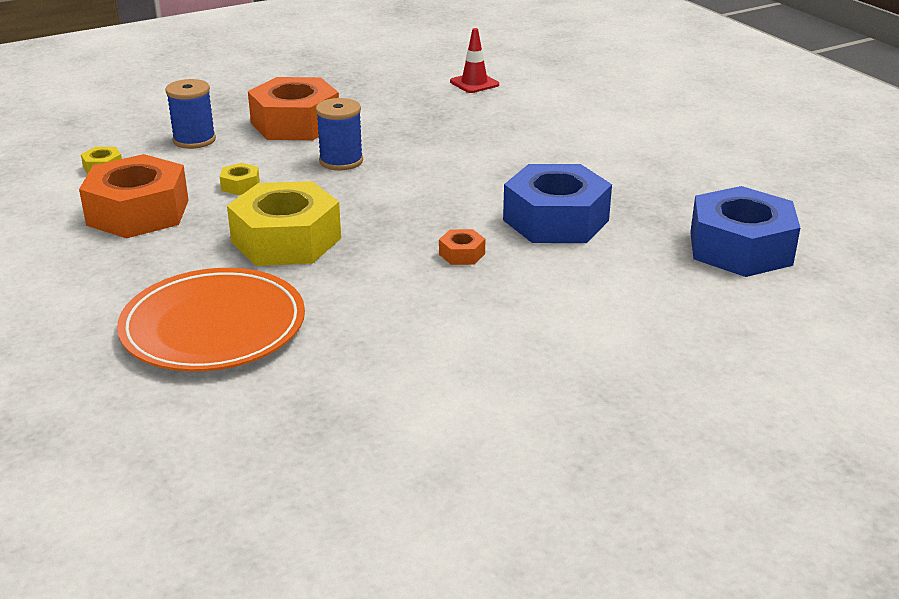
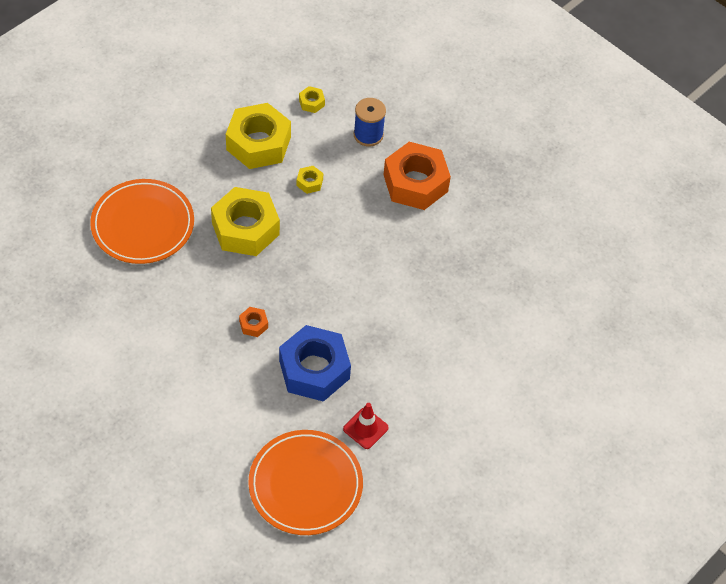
camera: 70 degrees right, 25 degrees up
orange nut [79,154,189,238] -> yellow nut [226,103,291,169]
blue spool [316,98,363,170] -> none
red traffic cone [450,28,499,93] -> red traffic cone moved to [343,403,389,449]
blue nut [690,186,800,277] -> orange plate [248,430,363,535]

